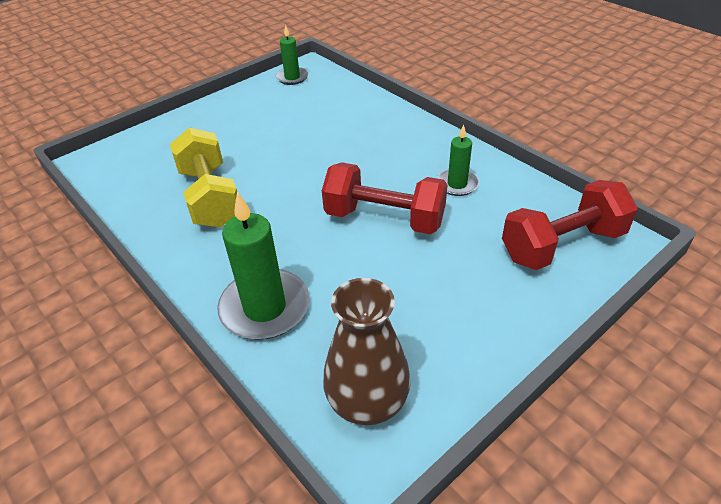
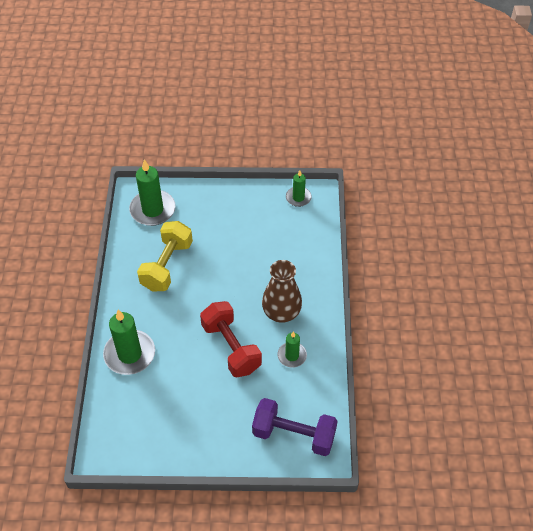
camera: 40 degrees right, 10 degrees up
brown vase [323,278,411,425] -> brown vase moved to [262,260,302,323]
red dumbbell [502,180,638,270] -> purple dumbbell [252,398,338,456]
none -> green candle [129,159,176,226]

